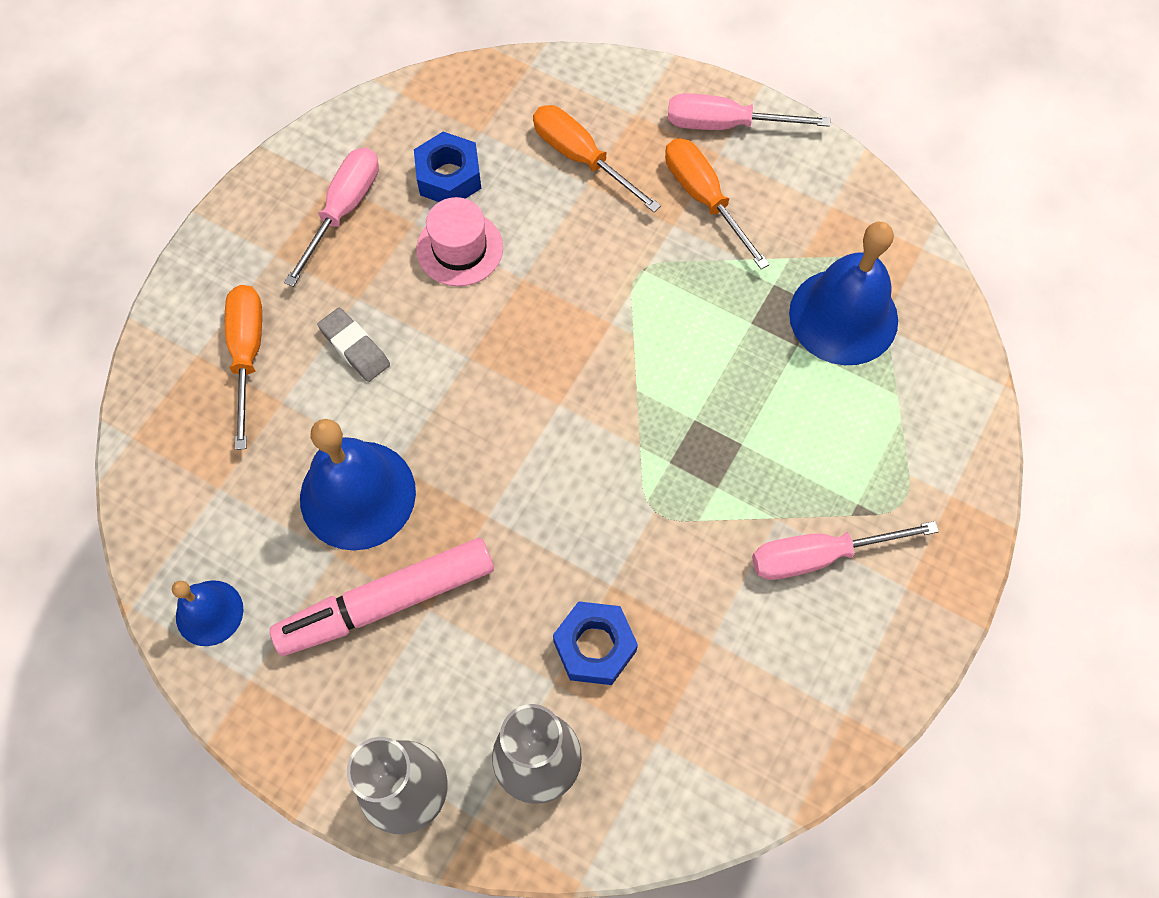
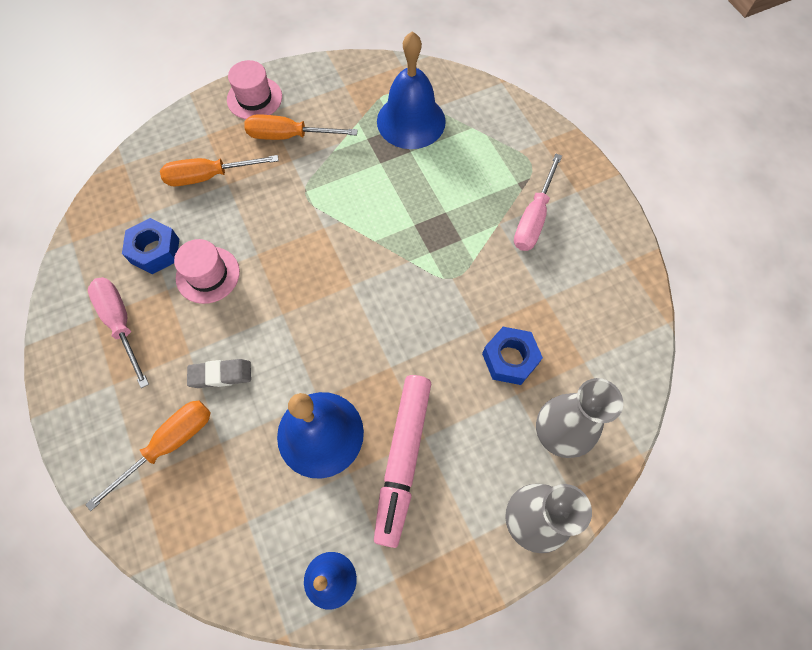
camera: 55 degrees left, 0 degrees up
orange screwdriver [225,285,262,450] -> orange screwdriver turned 105 degrees clockwise [85,401,211,511]
pink screwdriver [668,93,830,130] -> pink hat [227,60,282,120]

